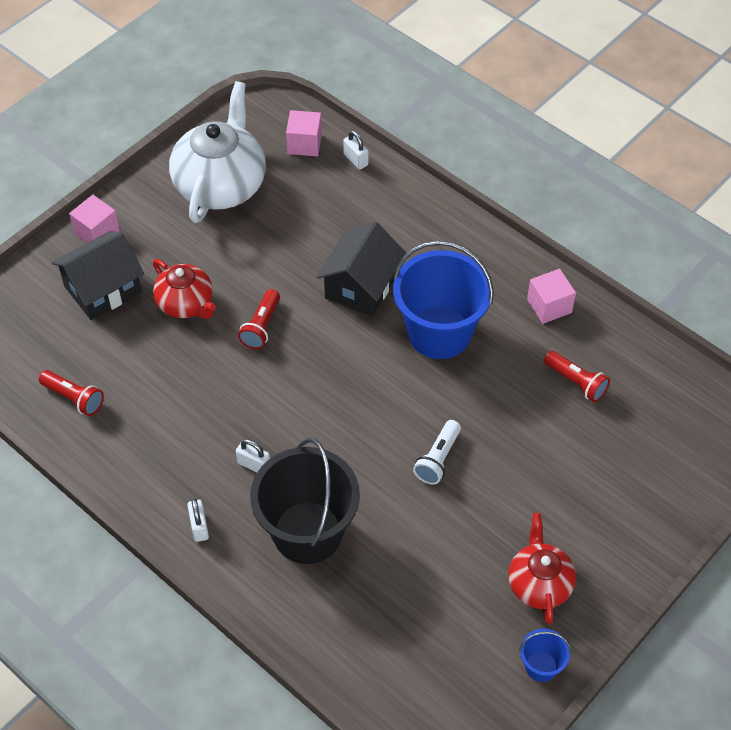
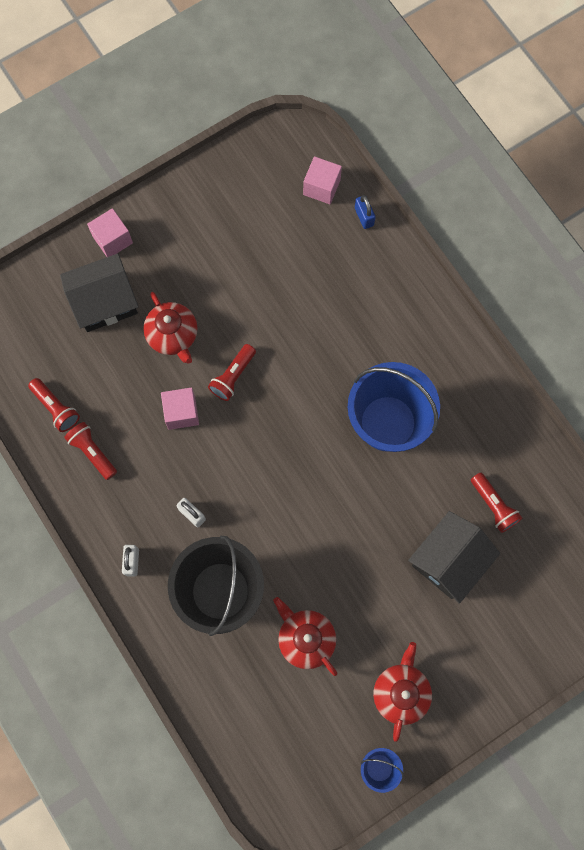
camera: 15 degrees right, 20 degrees up
white teapot [169,81,266,223] -> none
black house [316,222,406,316] -> black house moved to [408,511,500,604]
white padlock [343,130,368,170] -> blue padlock [355,195,376,229]
white flashlight [413,420,461,484] -> none
pink cube [527,269,576,324] -> pink cube moved to [161,387,199,430]
none -> red flashlight [64,422,117,480]
none -> red teapot [273,597,338,676]

